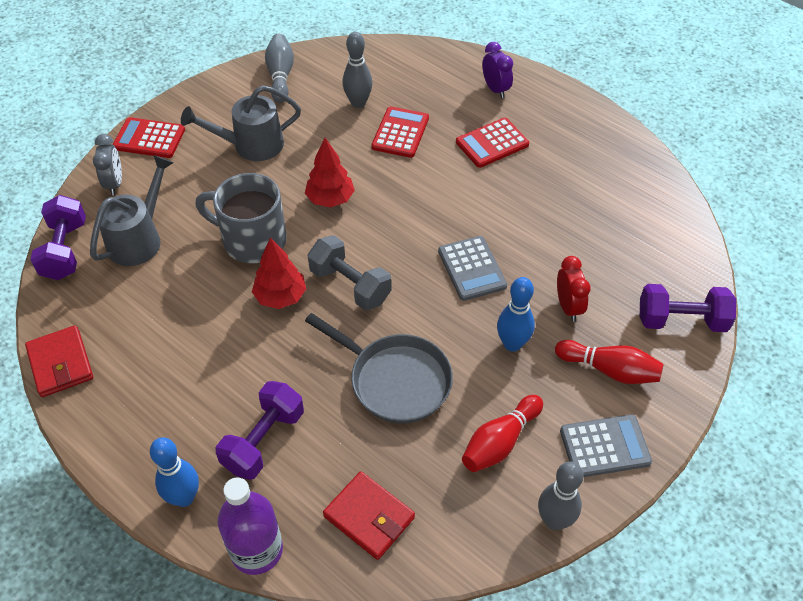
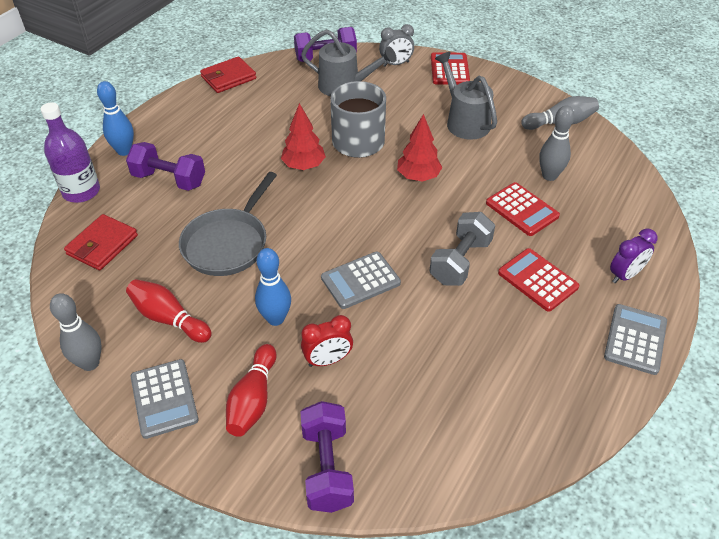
camera: 80 degrees right, 5 degrees down
grey dumbbell [307,235,392,311] -> grey dumbbell moved to [430,212,495,286]
red calculator [371,106,429,158] -> red calculator turned 45 degrees clockwise [486,182,560,236]
none -> grey calculator [604,304,667,375]

